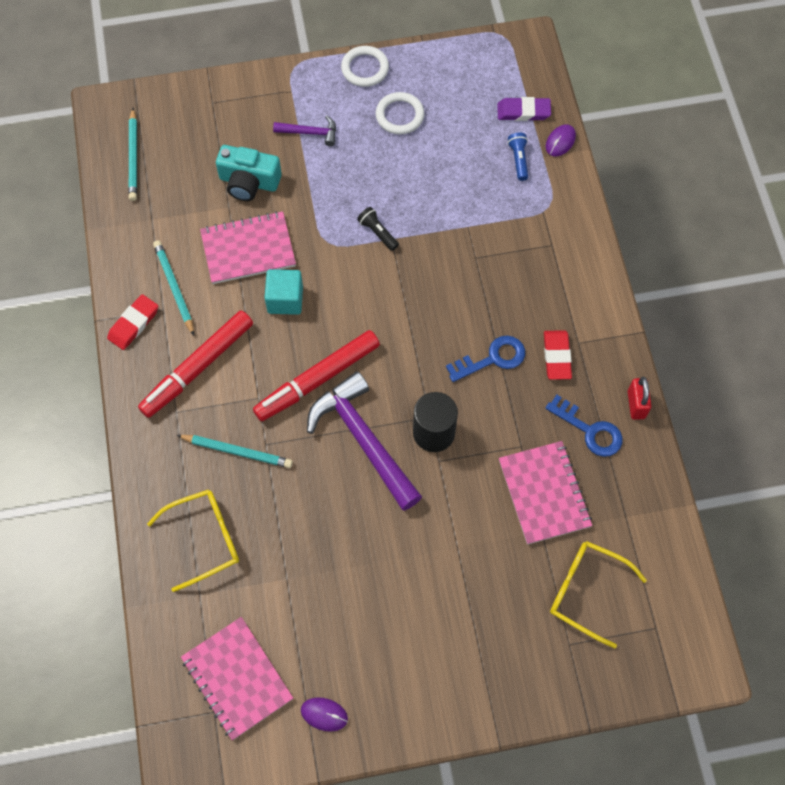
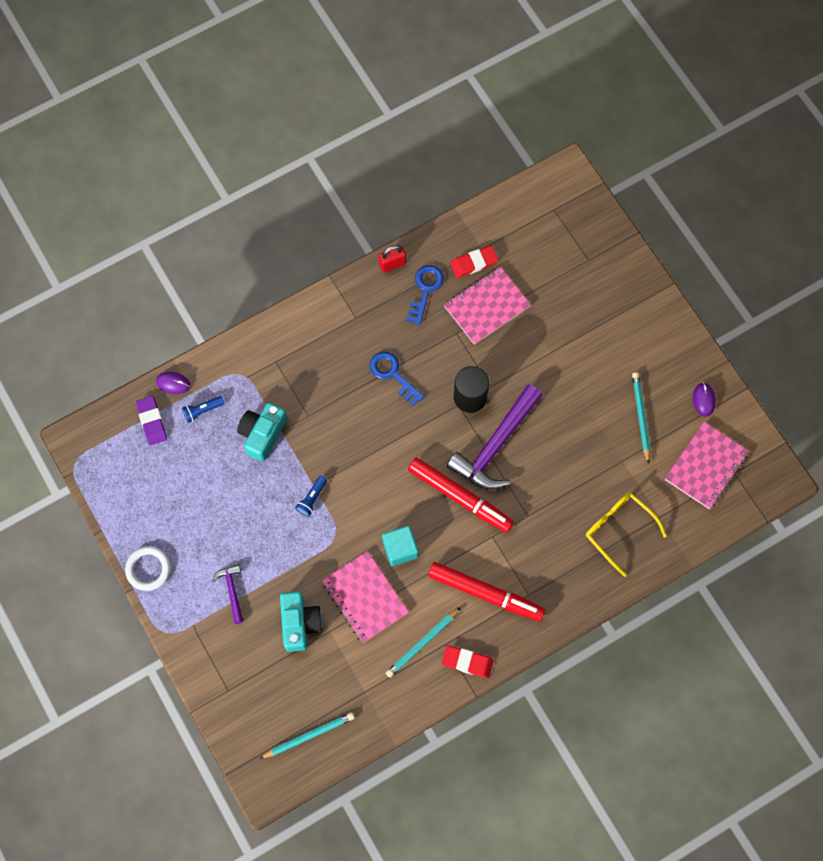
camera: 110 degrees left, 5 degrees up
turquoise pencil [177,435,293,468] -> turquoise pencil moved to [632,372,650,464]
black flashlight [357,207,399,251] -> blue flashlight [295,476,327,517]
white ring [376,92,424,135] -> none
red eraser [544,330,572,380] -> red eraser moved to [450,245,498,278]
yellow glasses [550,541,647,649] -> none
none -> turquoise camera [237,402,287,462]

